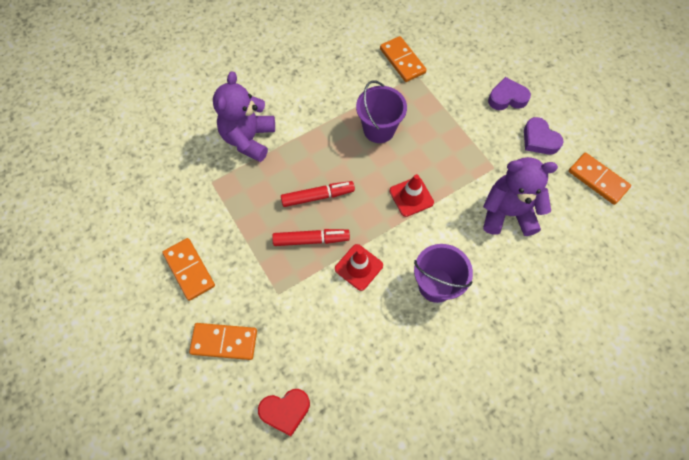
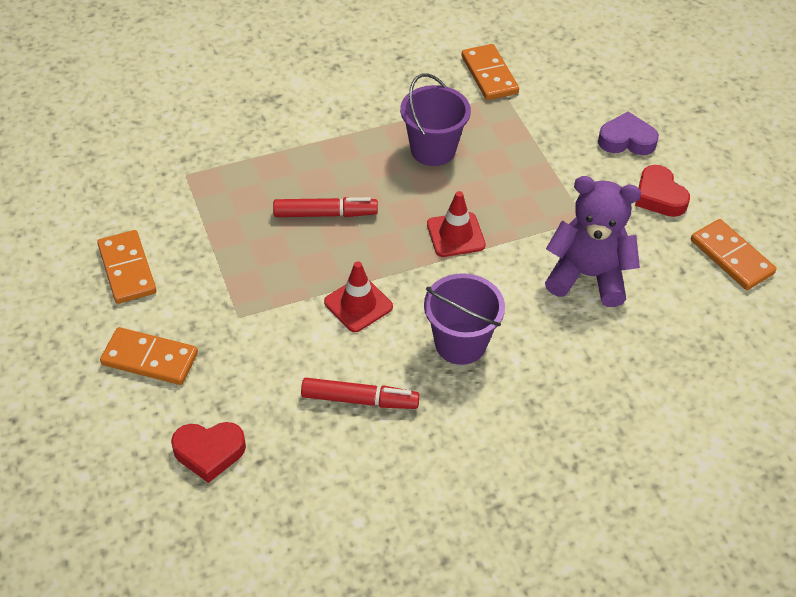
camera: 10 degrees right, 15 degrees down
purple teddy bear [213,71,275,162] -> none
red marker [272,229,350,246] -> red marker moved to [301,378,420,409]
purple heart [524,117,564,155] -> red heart [635,165,690,217]

